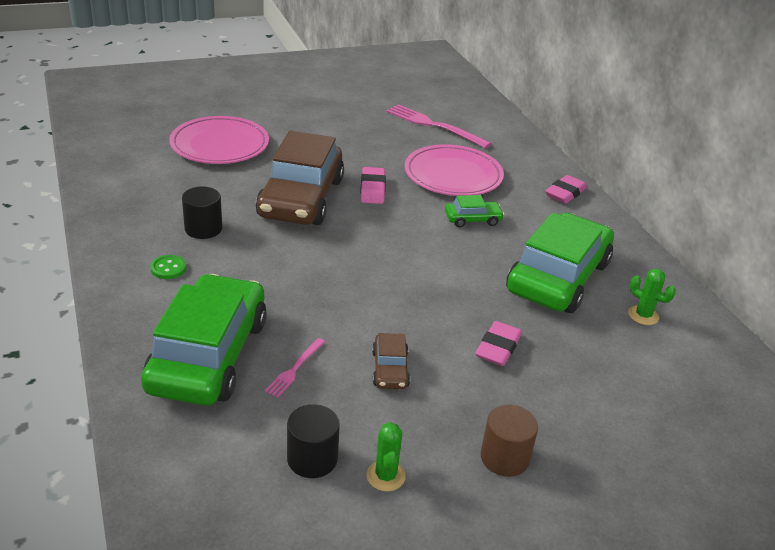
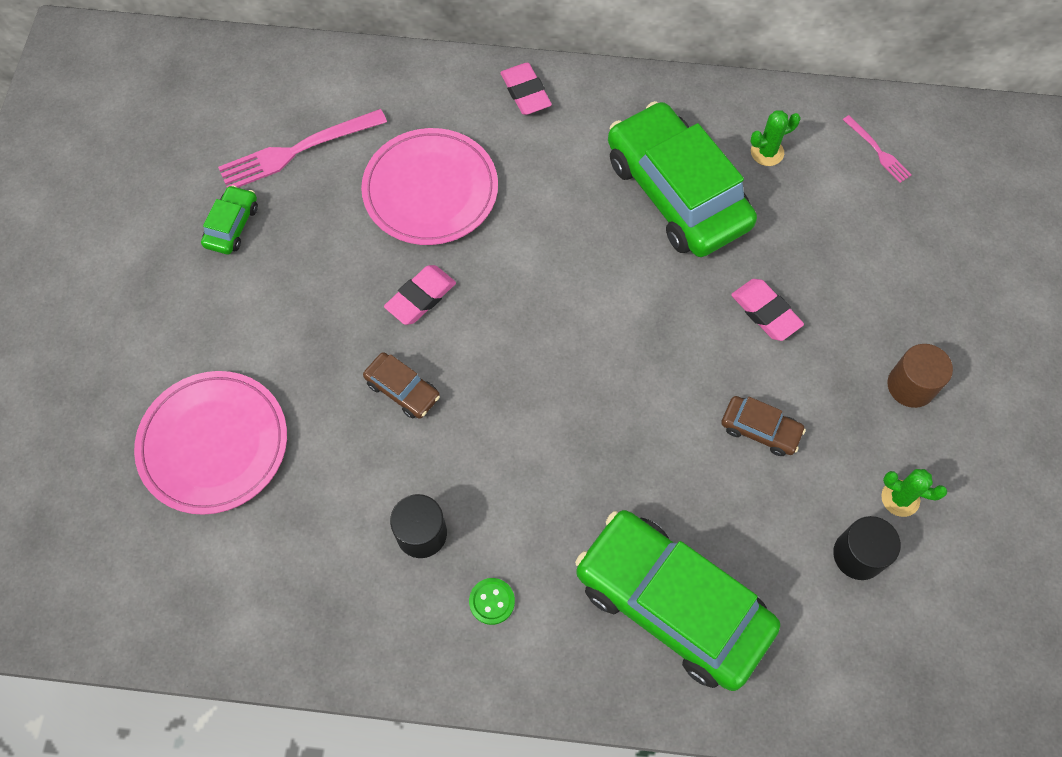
camera: 60 degrees left, 30 degrees up
brown car [256,131,344,225] -> brown car [363,352,440,419], size x0.43
pink fork [265,338,325,398] -> pink fork moved to [843,115,912,183]
pink eraser [360,167,386,204] -> pink eraser turned 75 degrees counterclockwise [384,265,456,325]
green car [445,195,504,227] -> green car moved to [201,185,258,254]

